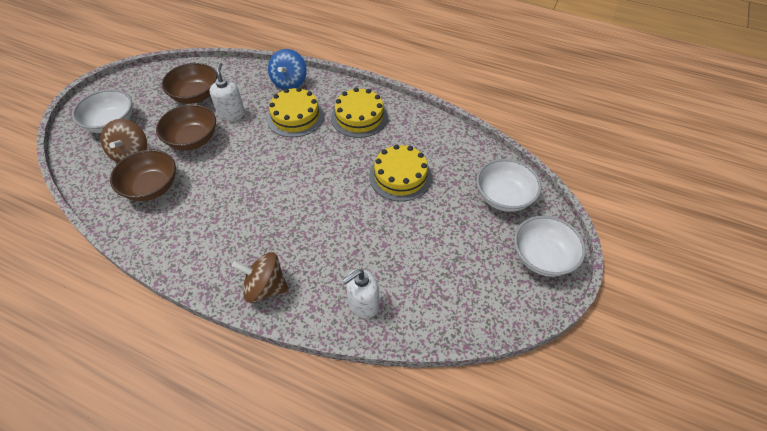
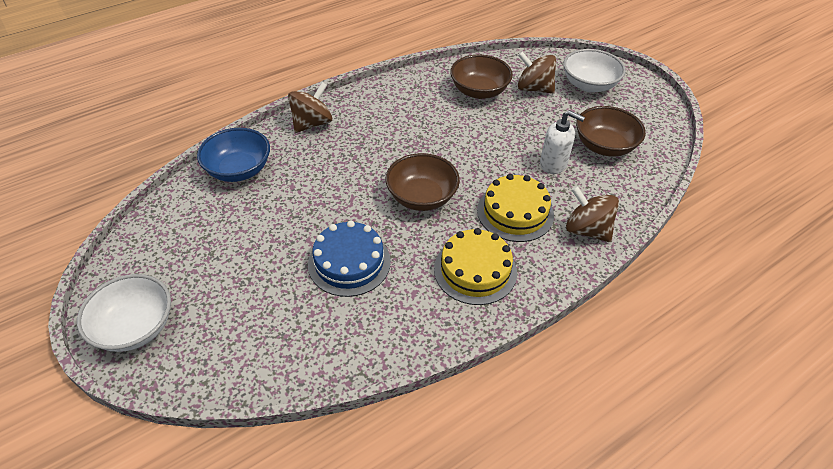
camera: 120 degrees right, 5 degrees down
brown bowl [156,104,216,150] -> brown bowl moved to [385,153,460,211]
blue spinning top [268,49,307,90] -> brown spinning top [566,186,619,242]
white soap dispenser [343,269,379,318] -> blue bowl [197,128,270,182]
yellow cake [369,144,432,202] -> blue cake [308,221,391,297]
white bowl [476,159,541,212] -> none

